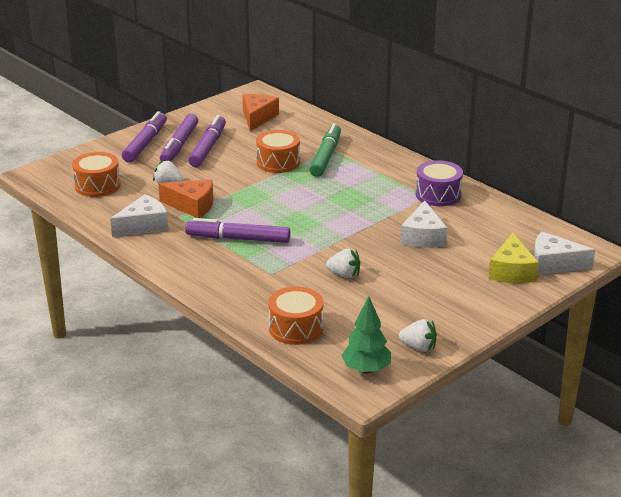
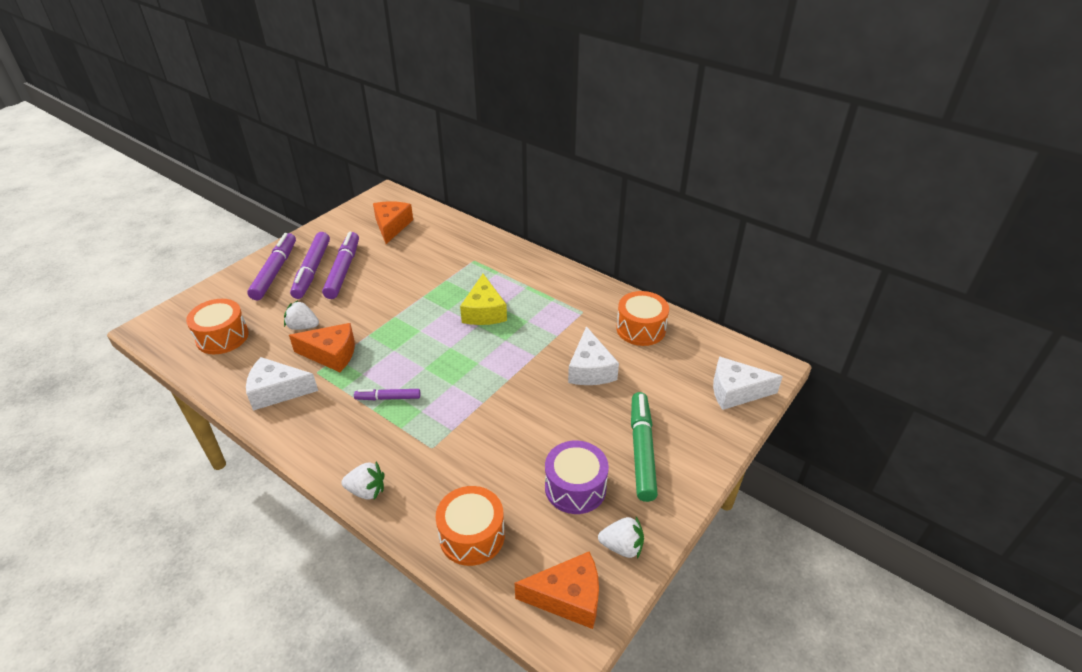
camera: 10 degrees left, 10 degrees up
white cheese [110,194,168,237] -> white cheese turned 135 degrees counterclockwise [246,357,318,411]
purple marker [185,218,290,243] -> purple marker [354,389,420,400], size x0.55
orange drum [256,130,300,173] -> orange drum moved to [616,291,669,346]
green marker [310,123,341,177] -> green marker moved to [631,392,658,502]
white strawberry [326,249,360,278] -> white strawberry moved to [341,462,384,500]
green tree [341,296,391,374] -> orange cheese [515,551,599,629]
purple drum [416,160,463,206] -> purple drum moved to [545,441,609,514]
yellow cheese [488,233,539,283] -> yellow cheese moved to [460,274,507,325]

